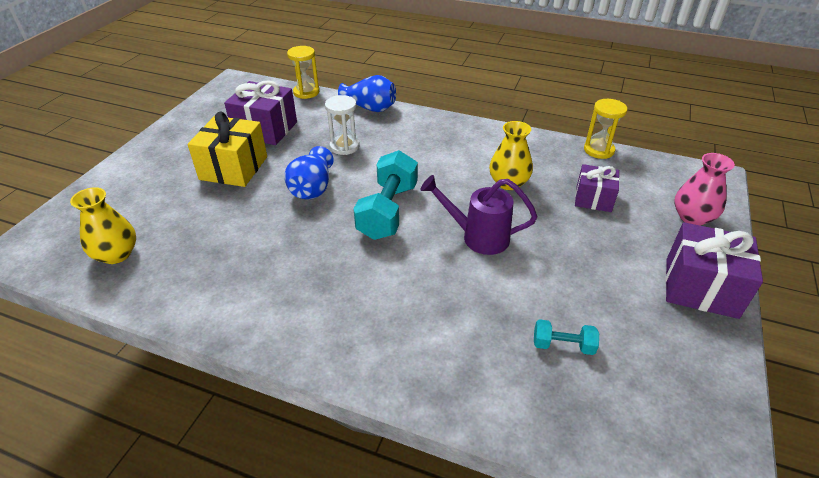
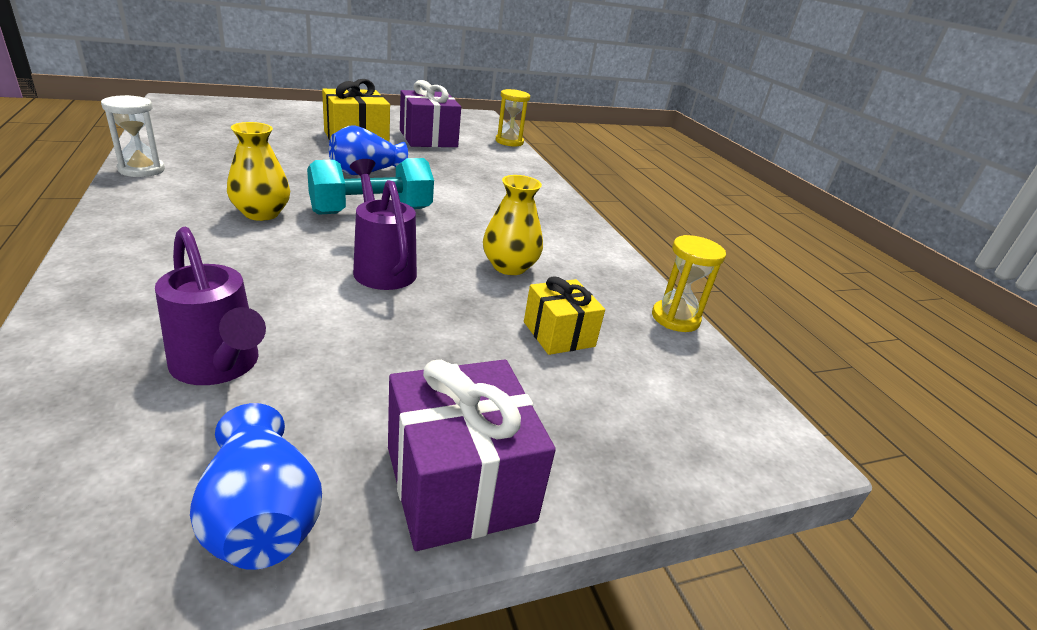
camera: 45 degrees right, 10 degrees down
yellow vase [70,187,136,264] -> yellow vase moved to [227,122,290,221]
white hourglass [325,95,359,155] -> white hourglass moved to [101,95,165,177]
blue vase [338,75,396,112] -> blue vase moved to [190,403,322,570]
turquoise dumbbell [534,319,599,355] -> purple watering can [155,227,266,385]
purple gift [575,164,620,212] -> yellow gift [524,276,605,355]
pink vase [674,153,735,226] -> none

